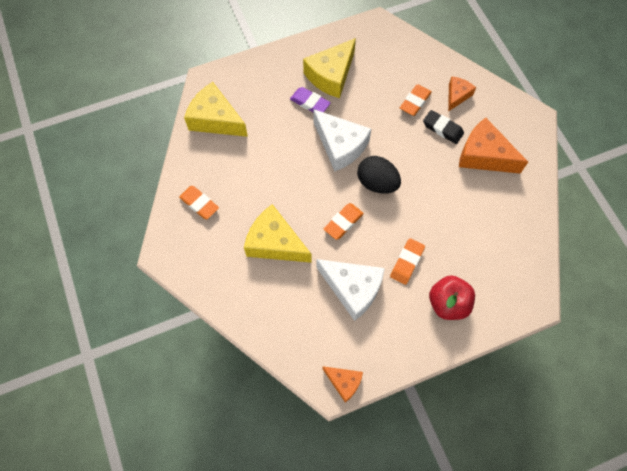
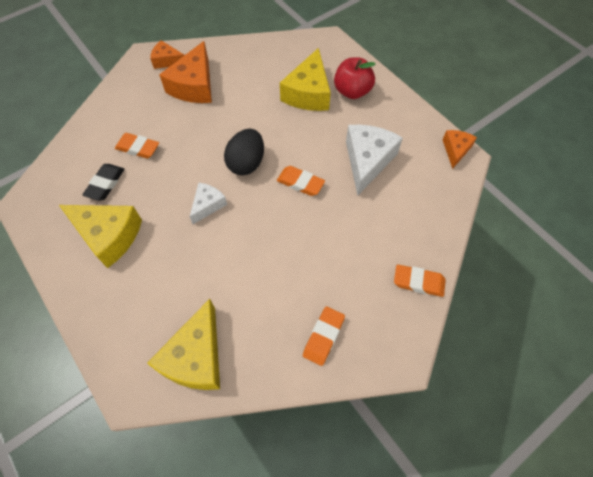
camera: 105 degrees left, 5 degrees down
yellow cheese [244,204,311,263] -> yellow cheese moved to [280,48,331,111]
purple eraser [290,87,331,113] -> none
white cheese [313,109,371,171] -> white cheese [190,182,227,224], size x0.56
orange eraser [390,238,425,285] -> orange eraser moved to [394,265,446,297]
black eraser [423,110,464,144] -> black eraser moved to [83,164,124,201]
orange cheese [448,76,476,112] -> orange cheese moved to [150,40,184,69]

